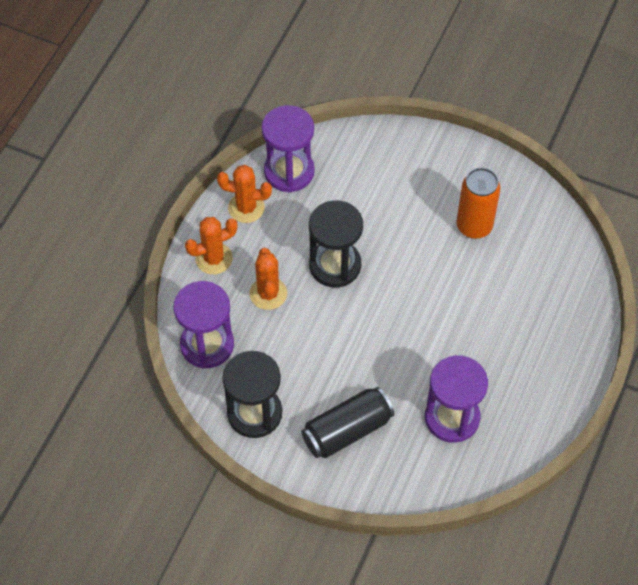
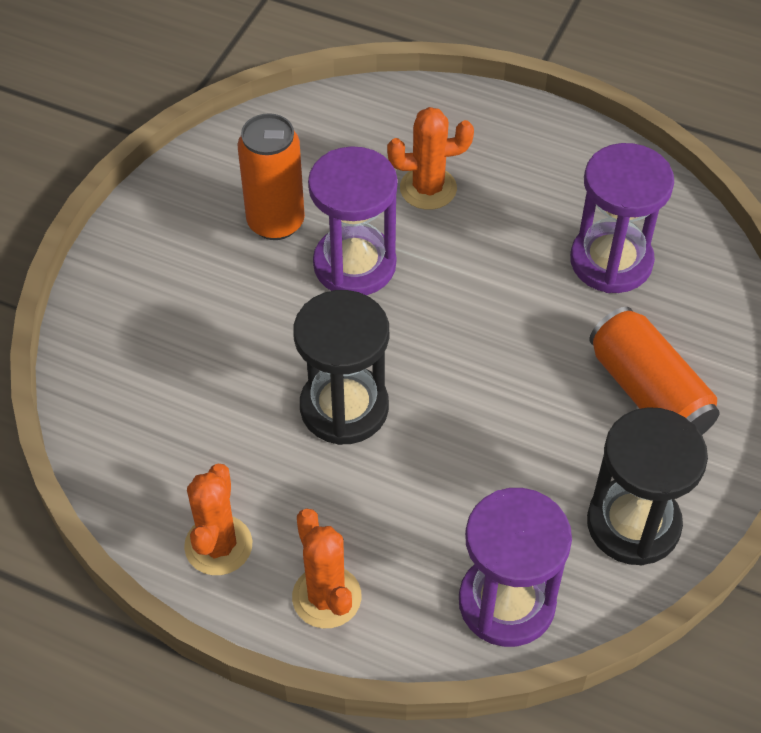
camera: 90 degrees left, 5 degrees down
orange cactus [250,248,287,310] -> orange cactus moved to [387,107,474,210]
purple hourglass [262,105,315,192] -> purple hourglass moved to [308,146,398,295]
black can [302,387,394,458] -> orange can [589,307,720,435]

